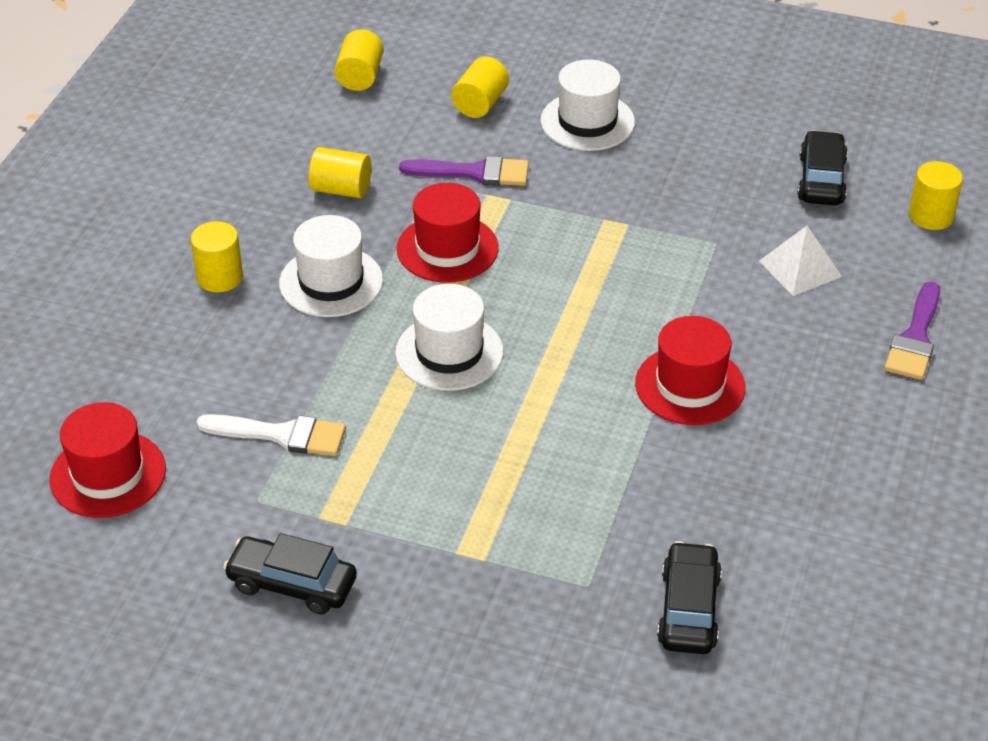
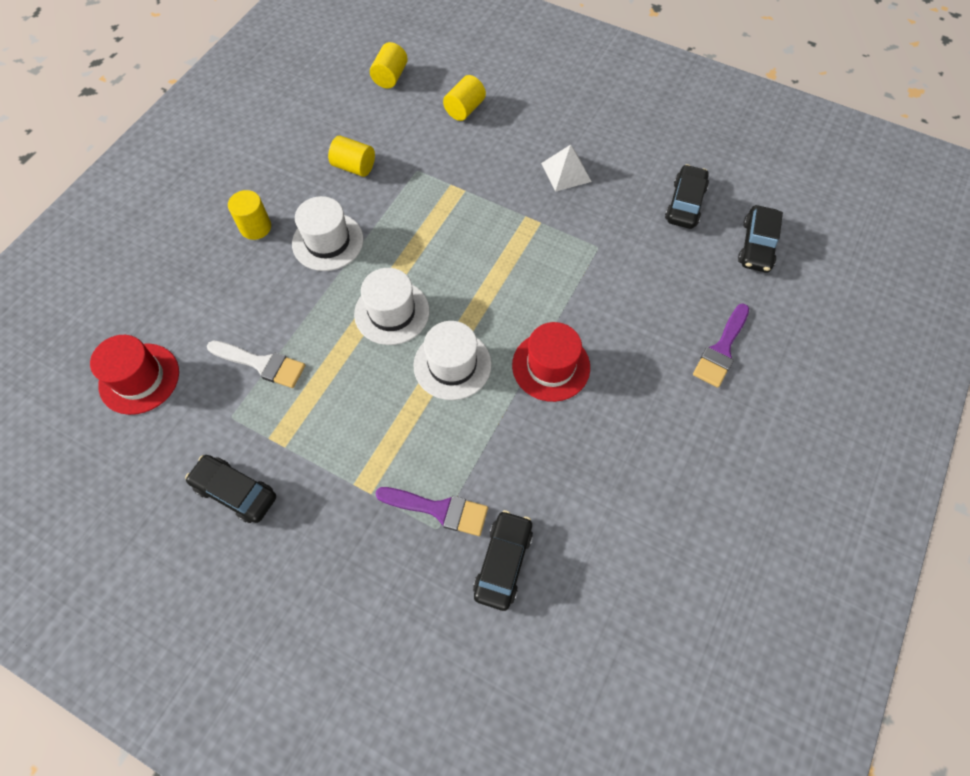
camera: 10 degrees right, 20 degrees up
red hat [397,183,499,282] -> none
purple brush [399,156,529,186] -> purple brush moved to [375,487,488,536]
white hat [540,59,635,151] -> white hat moved to [413,321,492,400]
white pyramid [759,226,842,296] -> white pyramid moved to [541,145,592,192]
yellow cylinder [909,161,963,230] -> black car [738,205,783,272]

